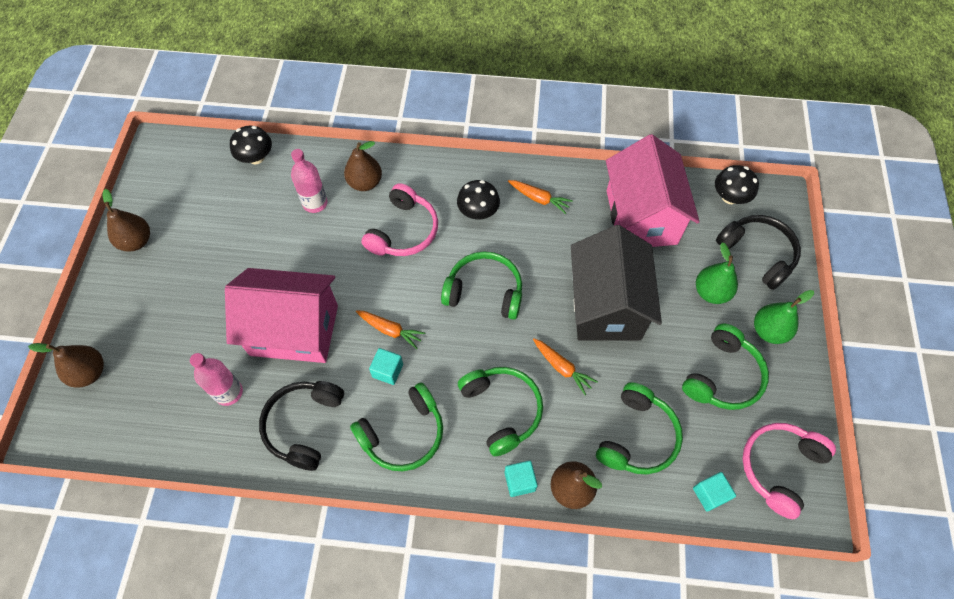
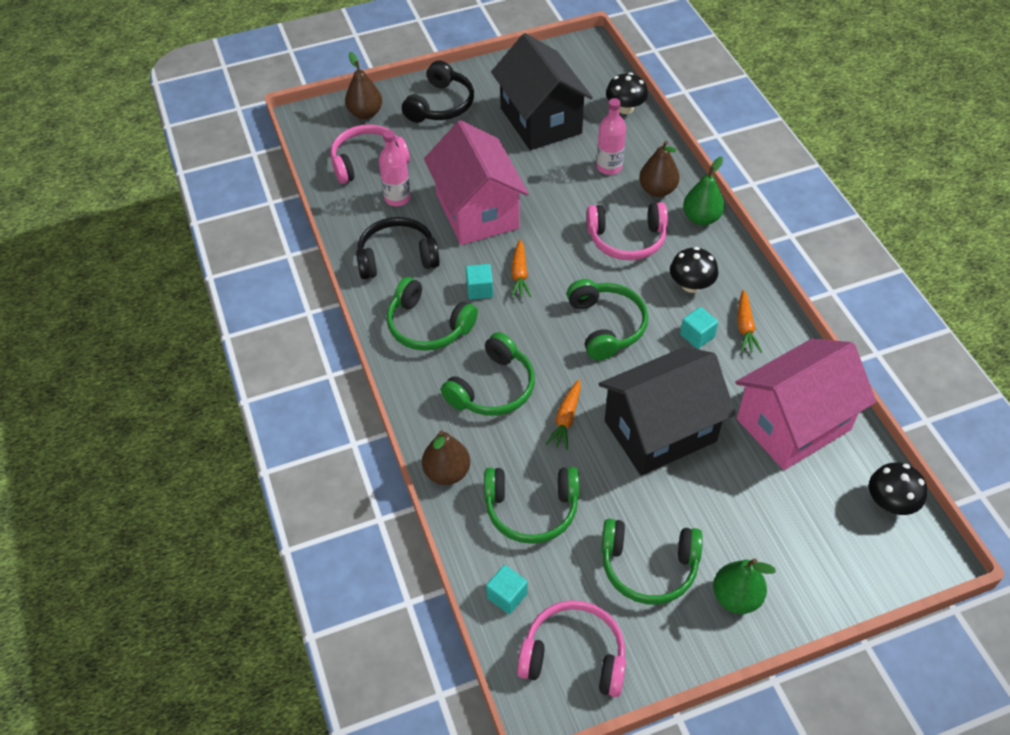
camera: 65 degrees right, 10 degrees down
brown pear [103,189,150,252] -> none
turquoise cube [505,461,538,497] -> turquoise cube moved to [680,307,718,349]
green pear [696,243,738,304] -> green pear moved to [683,157,725,226]
black headphones [716,215,801,290] -> black headphones moved to [402,61,474,123]
none -> pink headphones [331,124,410,184]
none -> black house [491,33,593,150]

